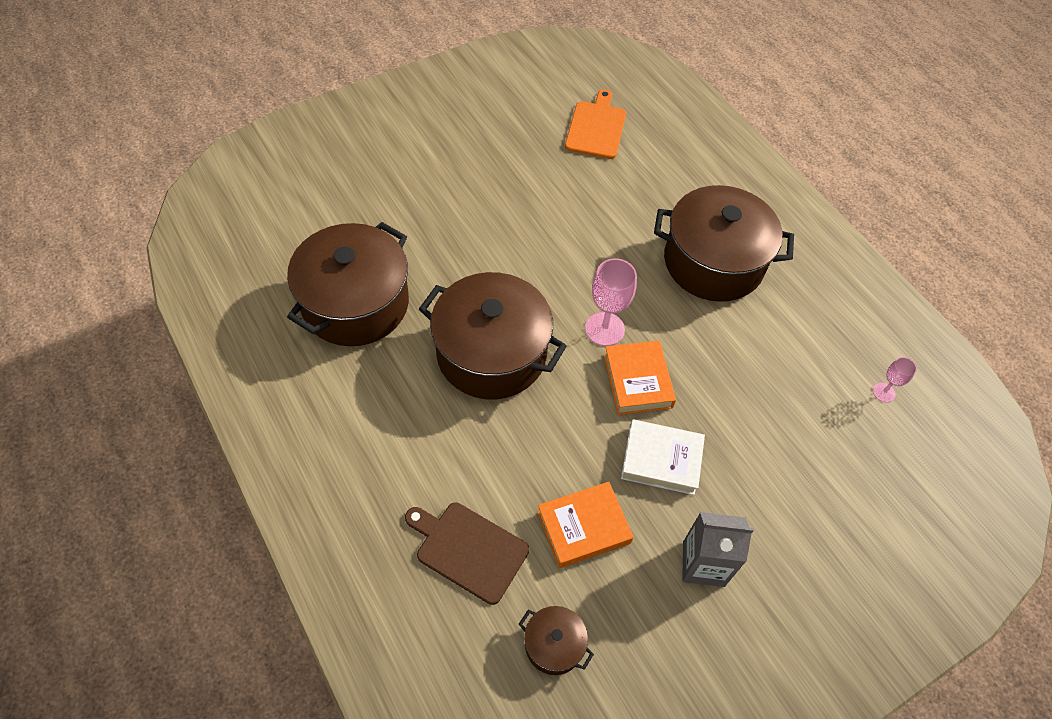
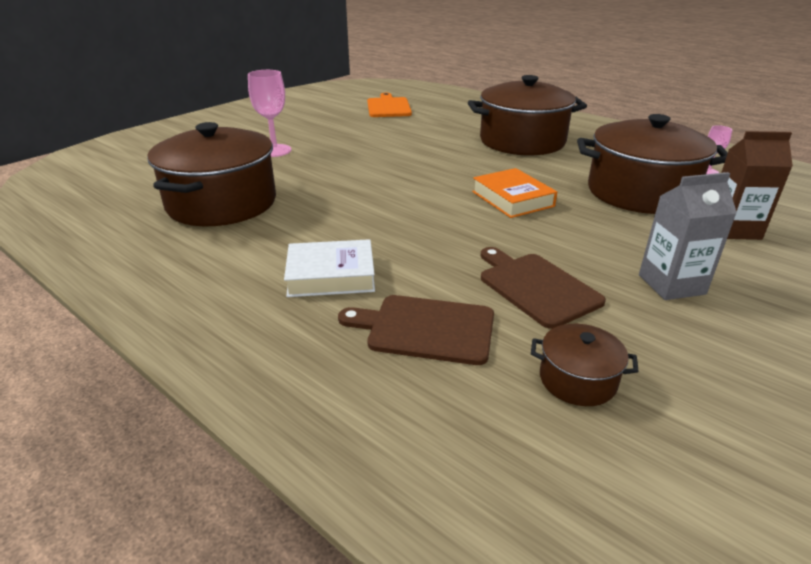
camera: 15 degrees left, 25 degrees down
brown pot [419,272,567,399] -> brown pot moved to [577,114,728,214]
orange book [537,482,634,568] -> brown cutting board [481,247,606,329]
pink goblet [585,258,637,346] -> pink goblet moved to [248,70,291,157]
white book [621,419,705,495] -> white book moved to [284,239,375,297]
none -> brown carton [721,131,793,240]

